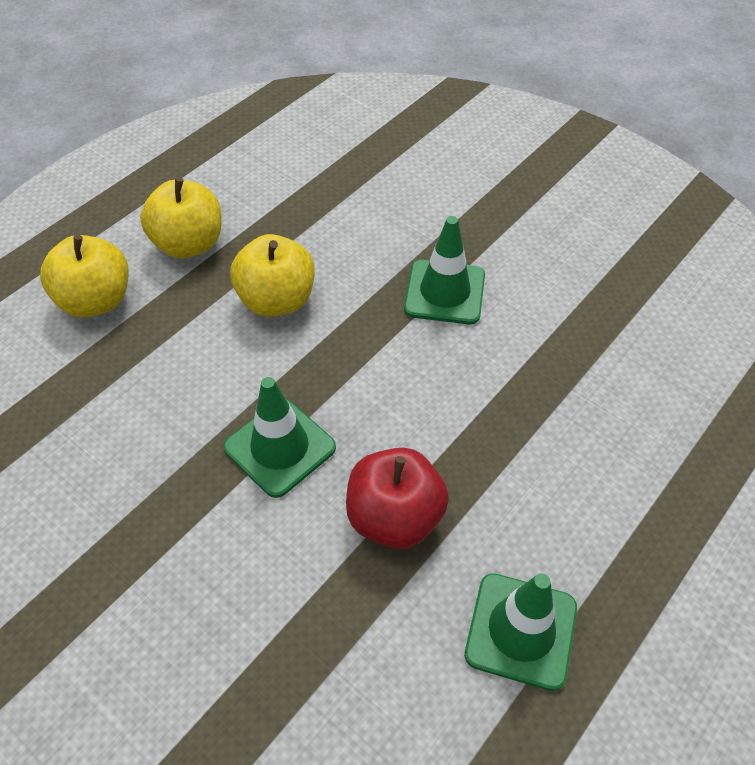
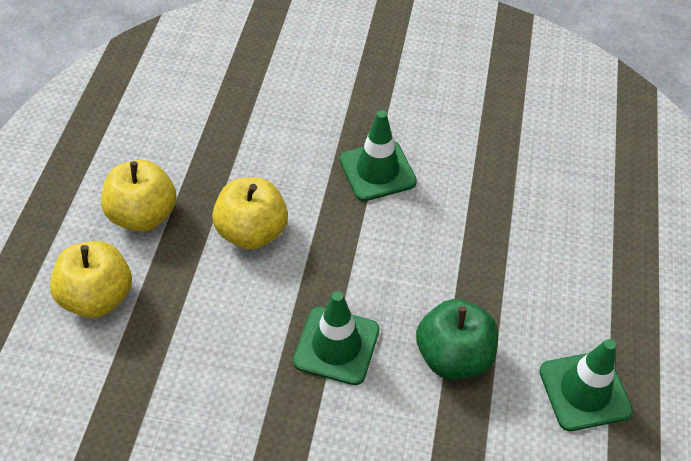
camera: 30 degrees left, 0 degrees up
red apple [346,448,449,549] -> green apple [416,299,498,379]

